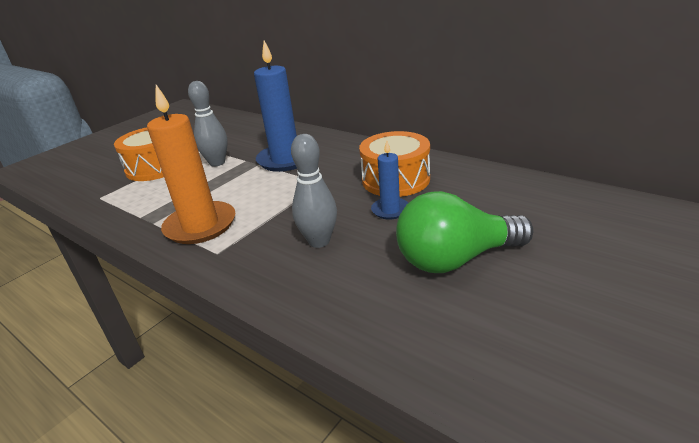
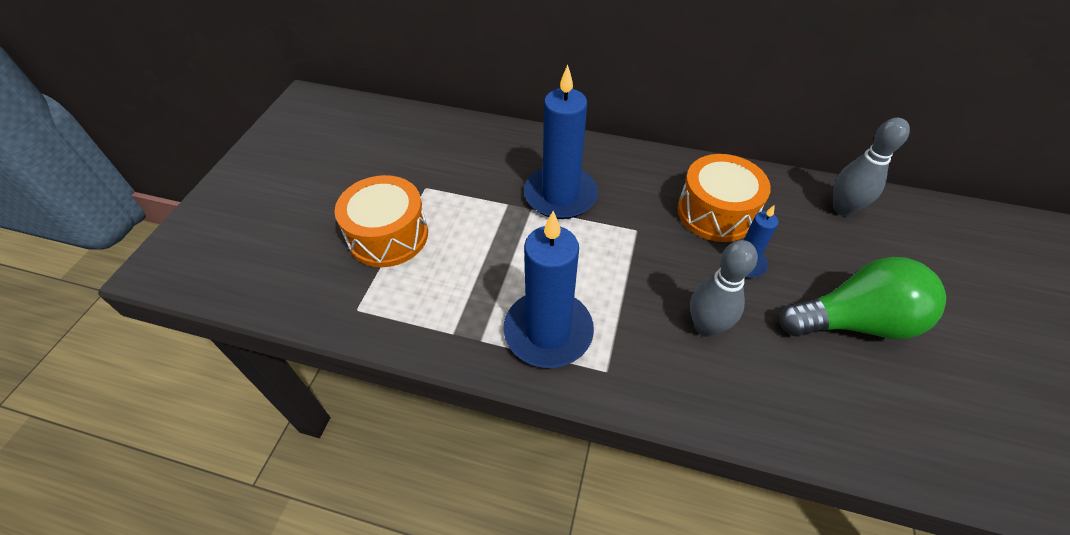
camera: 25 degrees left, 20 degrees up
orange candle [147,85,235,244] -> blue candle [503,211,594,368]
grey bowling pin [188,81,228,167] -> grey bowling pin moved to [833,118,910,216]
green light bulb [396,191,533,273] -> green light bulb turned 150 degrees counterclockwise [779,257,946,339]

